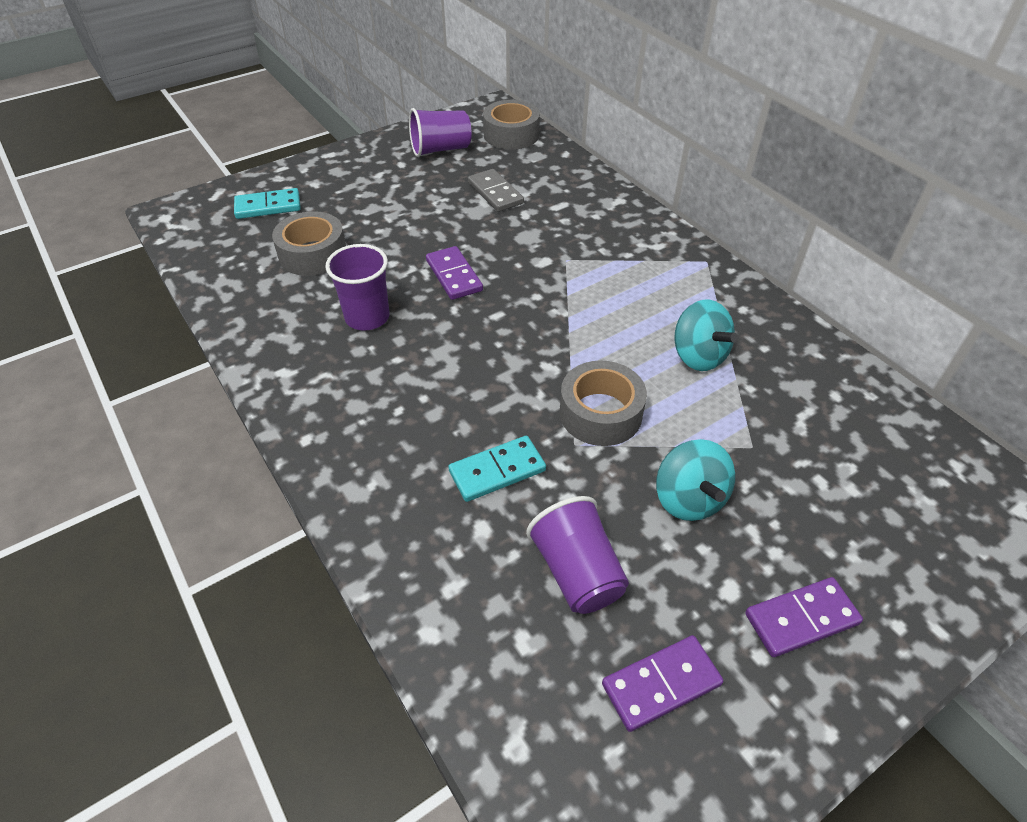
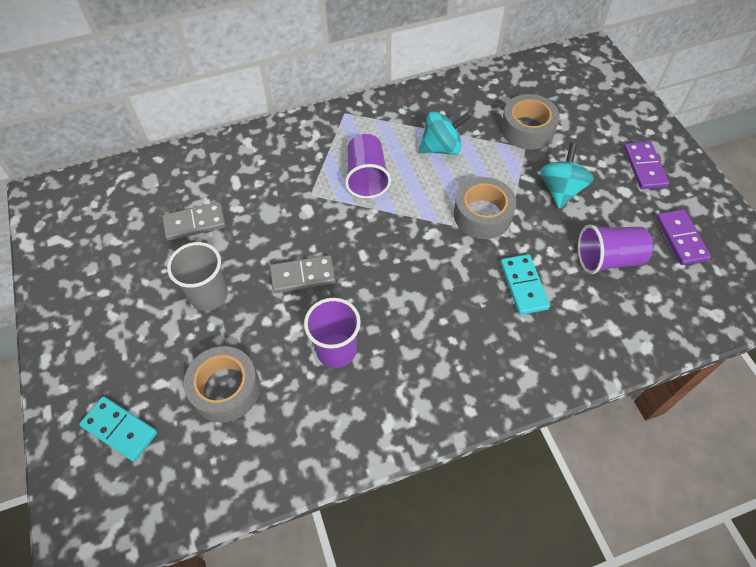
camera: 75 degrees left, 10 degrees up
turquoise domino [234,188,301,219] -> turquoise domino turned 60 degrees counterclockwise [79,396,157,462]
purple cup [409,108,472,157] -> purple cup moved to [345,134,391,199]
purple domino [426,246,483,300] -> grey domino [270,255,336,293]
grey tape [483,100,540,150] -> grey tape moved to [501,94,560,149]
turquoise spinning top [656,439,735,521] -> turquoise spinning top turned 75 degrees counterclockwise [540,143,594,209]
none -> grey cup [167,242,228,311]

